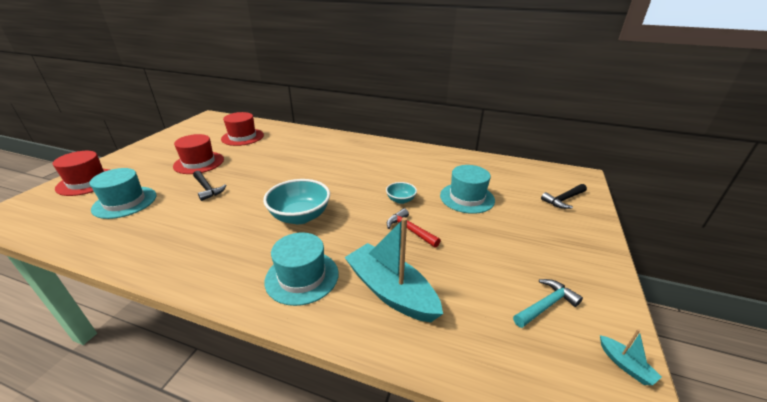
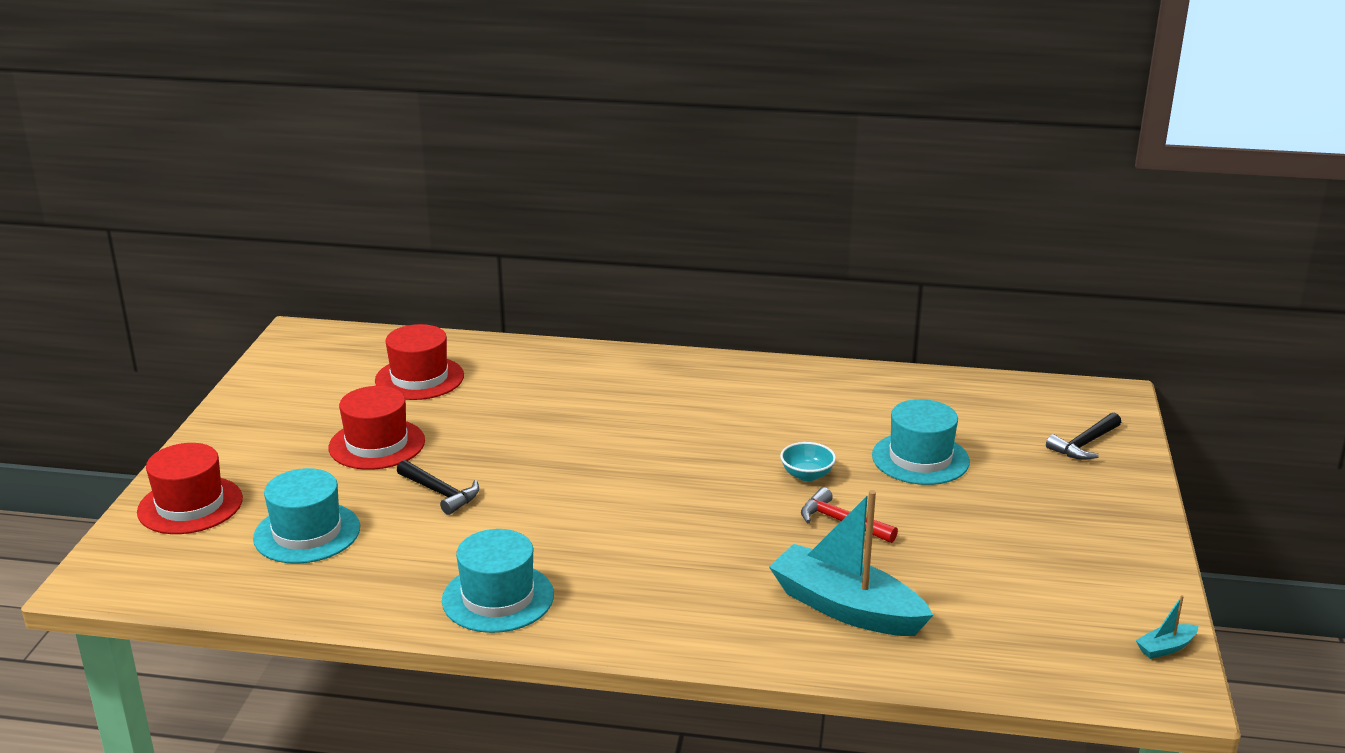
camera: 10 degrees left, 5 degrees down
turquoise bowl [263,179,330,224] -> none
turquoise hat [264,232,339,306] -> turquoise hat moved to [442,529,554,633]
turquoise hammer [513,279,583,328] -> none
turquoise boat [600,329,662,385] -> turquoise boat turned 105 degrees clockwise [1135,595,1198,659]

